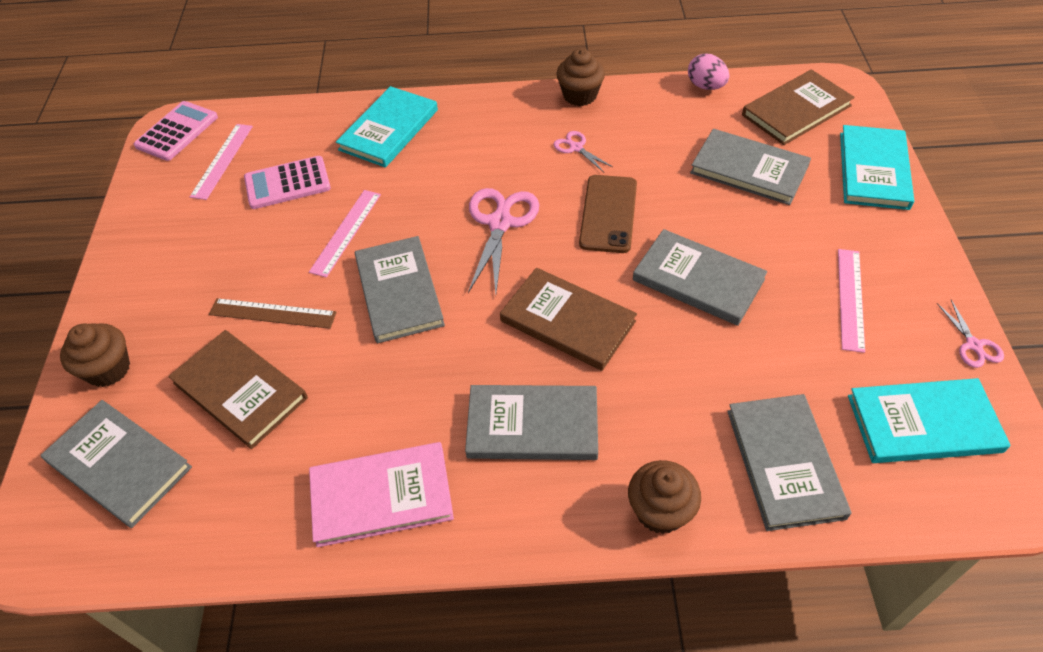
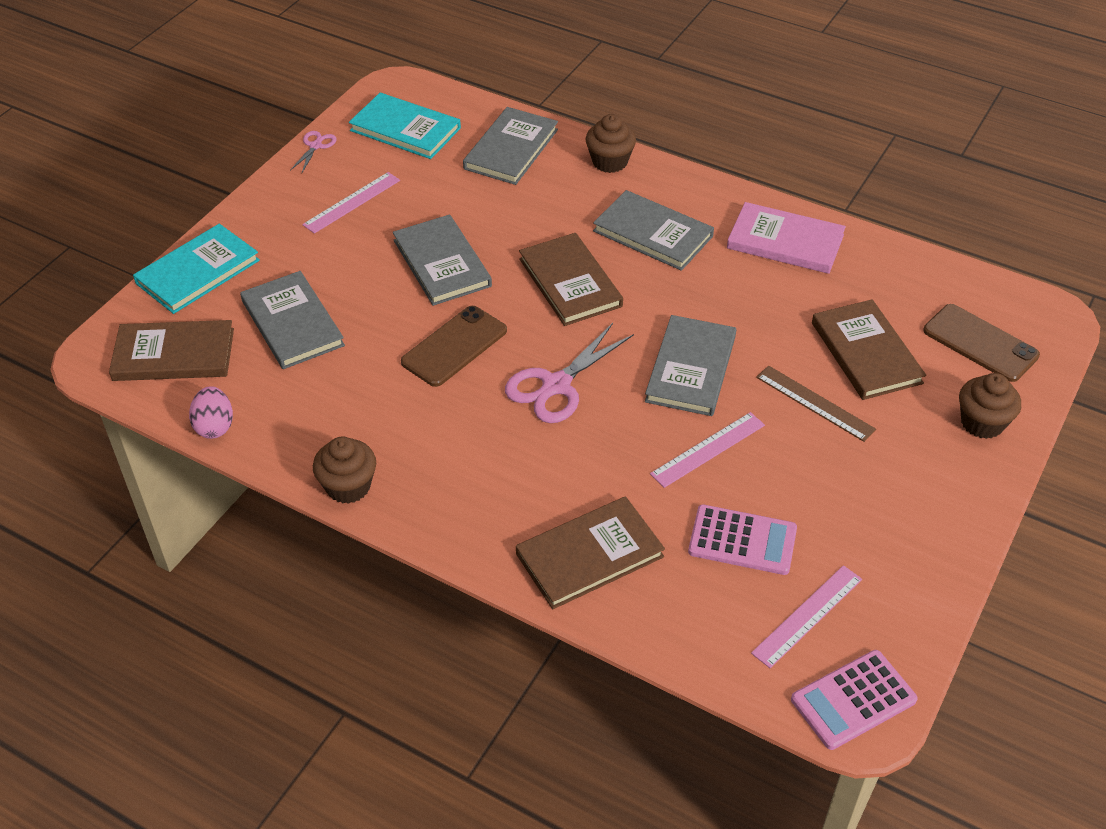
camera: 150 degrees left, 5 degrees down
grey book [40,400,192,528] -> brown phone [923,304,1040,382]
turquoise book [336,86,438,168] -> brown book [516,496,665,609]
pink scissors [553,131,613,172] -> none

